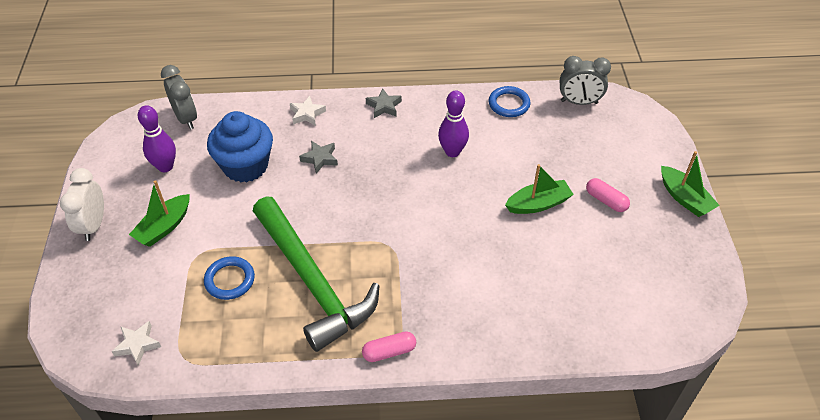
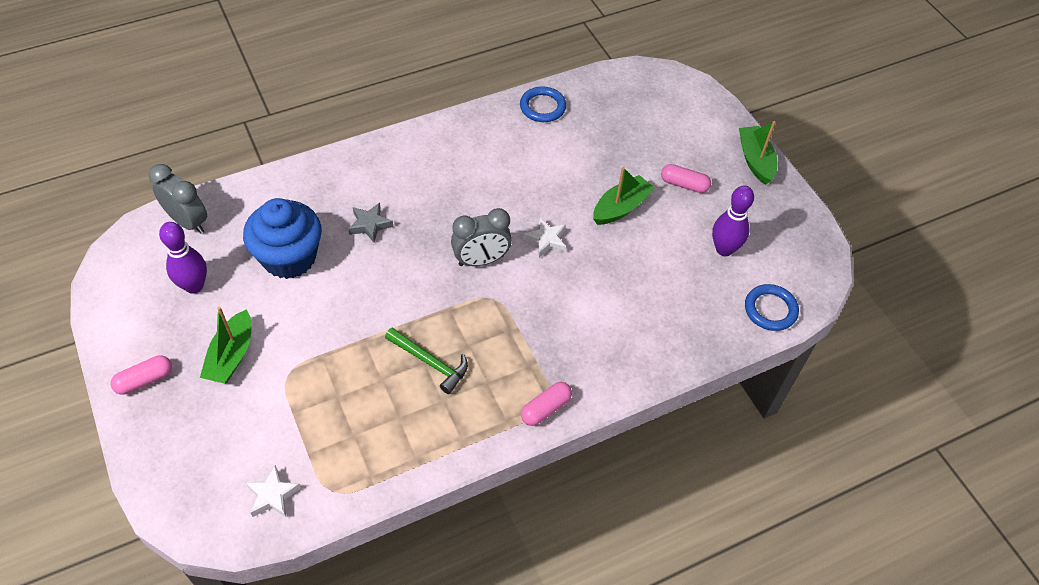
camera: 25 degrees left, 5 degrees up
white clock [60,168,104,241] -> pink capsule [111,355,172,395]
blue ring [204,256,255,300] -> blue ring moved to [745,284,799,331]
green hammer [253,196,380,352] -> green hammer [385,327,468,394], size x0.45
white star [290,96,326,126] -> white star moved to [523,217,566,258]
grey star [366,88,402,118] -> none
purple bowling pin [438,90,469,157] -> purple bowling pin moved to [712,185,754,256]
grey clock [560,56,611,105] -> grey clock moved to [451,208,512,266]
green boat [661,151,720,217] -> green boat turned 135 degrees counterclockwise [739,121,777,185]

